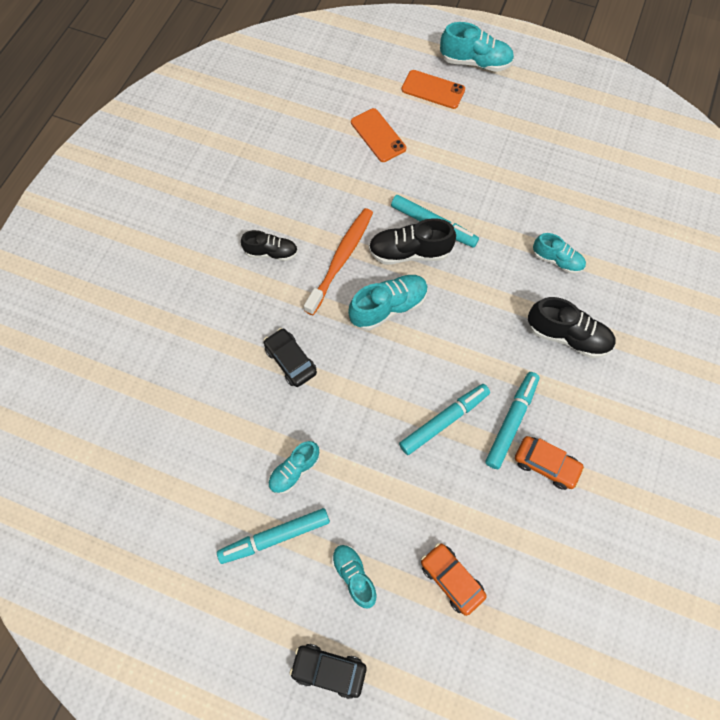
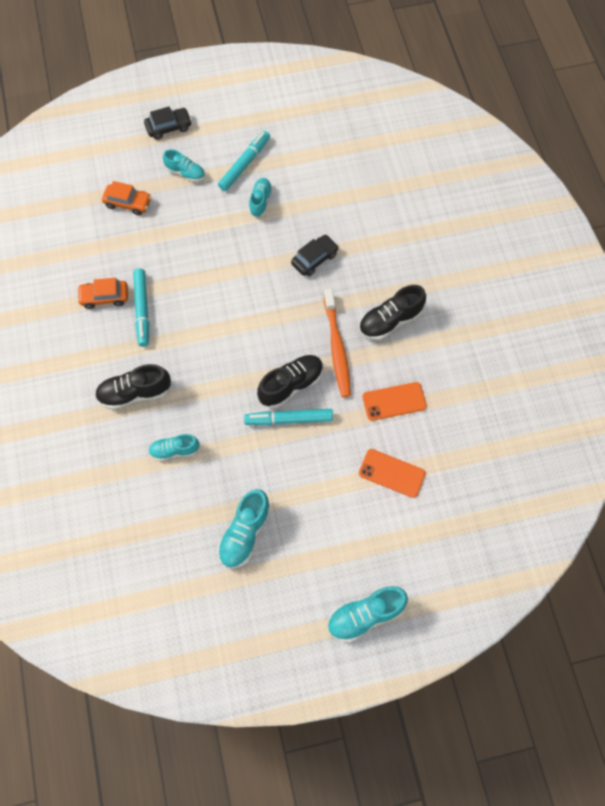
camera: 145 degrees right, 0 degrees up
black shoe [241,230,298,261] -> black shoe [359,285,426,340], size x1.52
black car [264,328,317,387] -> black car turned 60 degrees counterclockwise [291,235,339,276]
turquoise shoe [348,275,428,331] -> turquoise shoe moved to [218,489,271,569]
turquoise marker [399,384,490,455] -> none
orange phone [401,70,465,109] -> orange phone moved to [362,382,427,421]

